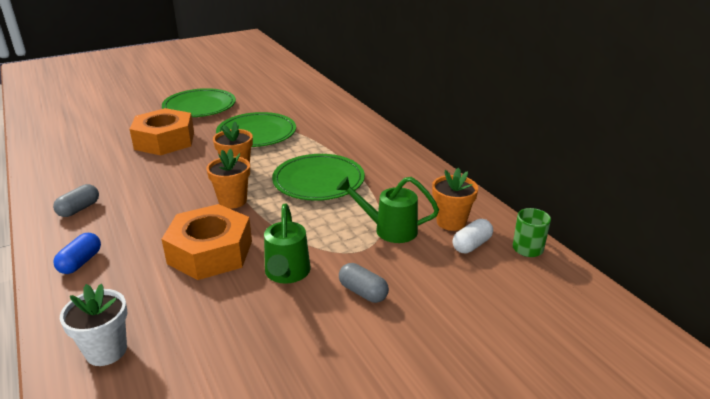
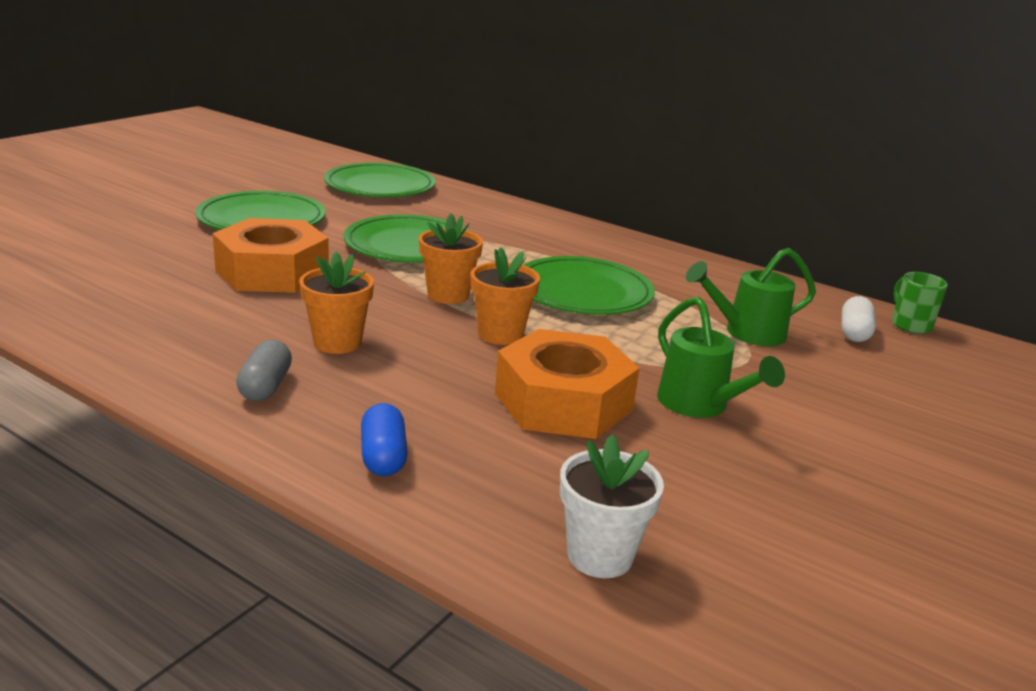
camera: 30 degrees left, 5 degrees down
grey capsule [339,263,389,303] -> none
orange flower pot [432,168,478,231] -> orange flower pot moved to [299,252,374,354]
none -> green plate [324,162,436,197]

